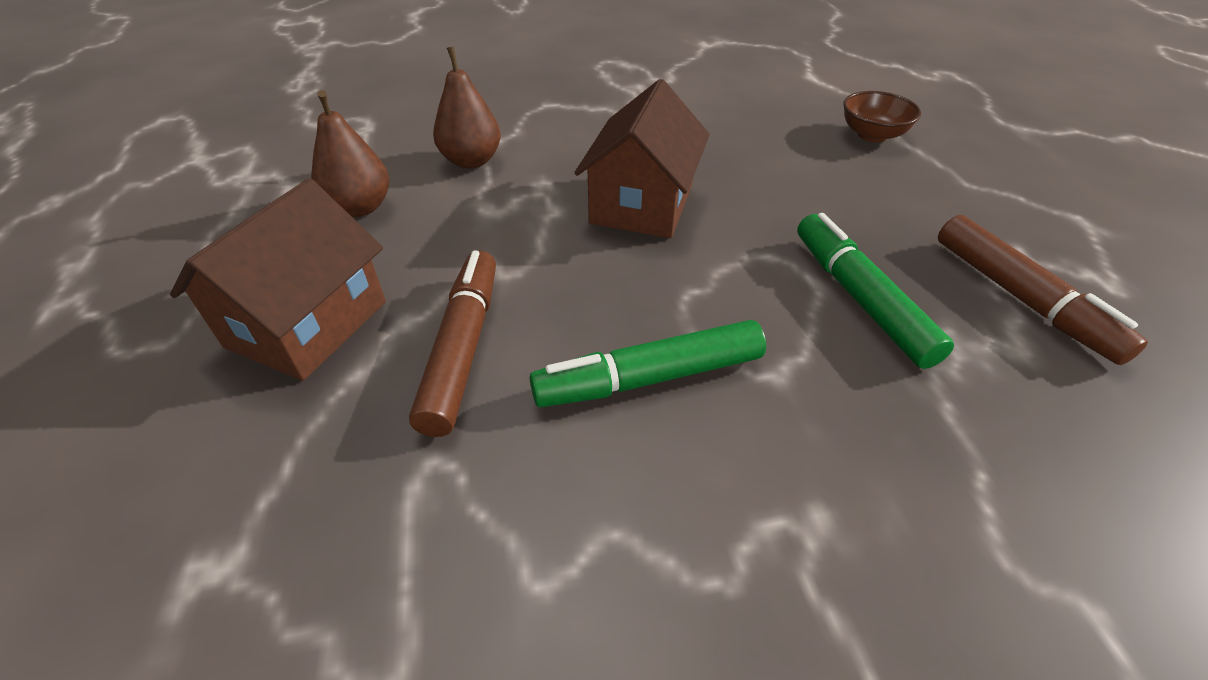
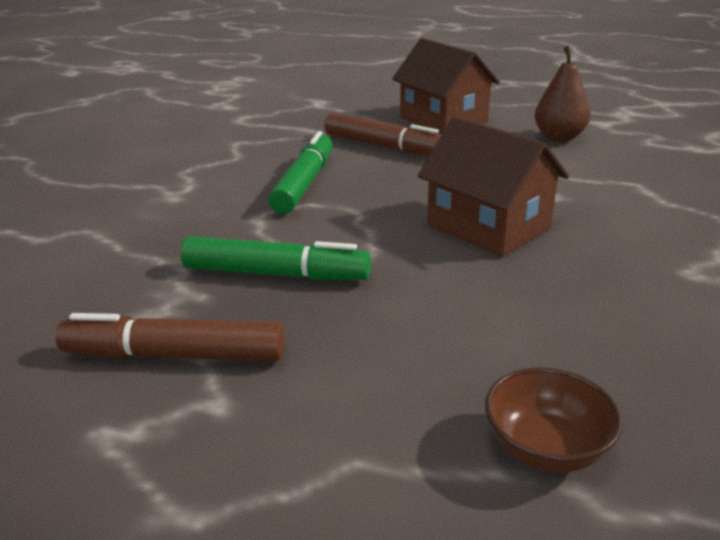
camera: 120 degrees right, 15 degrees down
brown pear [433,47,501,169] -> none

